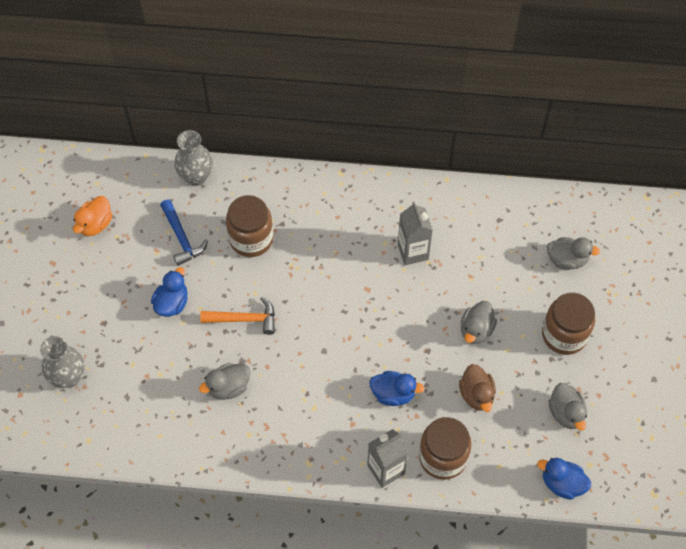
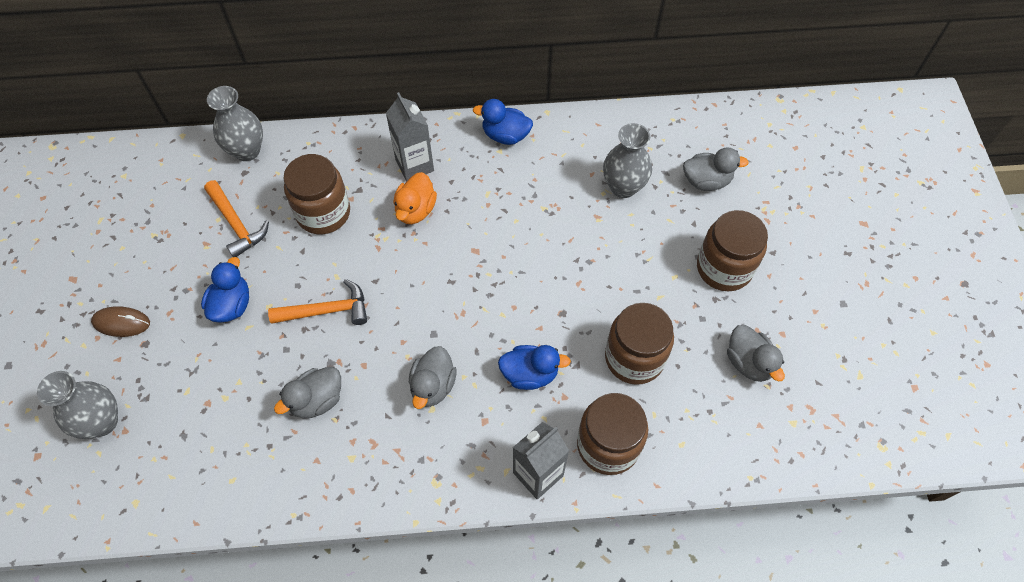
camera: 10 degrees left, 0 degrees up
orange duck [73,196,112,236] -> orange duck moved to [393,172,437,224]
blue hammer [160,200,208,266] -> orange hammer [204,180,269,257]
grey carton [398,202,433,265] -> grey carton moved to [386,92,434,181]
brown duck [459,364,496,412] -> brown jar [605,303,674,385]
grey duck [461,301,497,344] -> grey duck moved to [409,346,457,409]
blue duck [537,458,591,500] -> blue duck moved to [473,99,533,145]
none -> brown mouse [91,306,150,337]
none -> grey vase [603,123,652,198]

